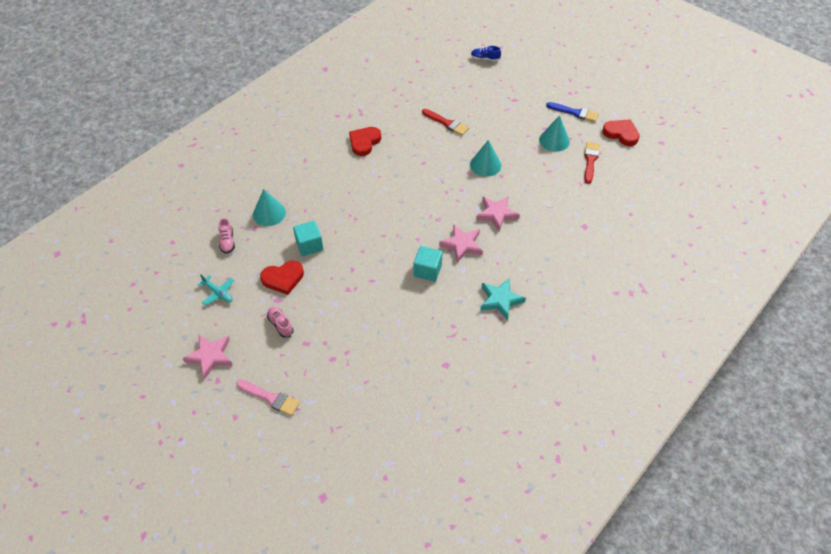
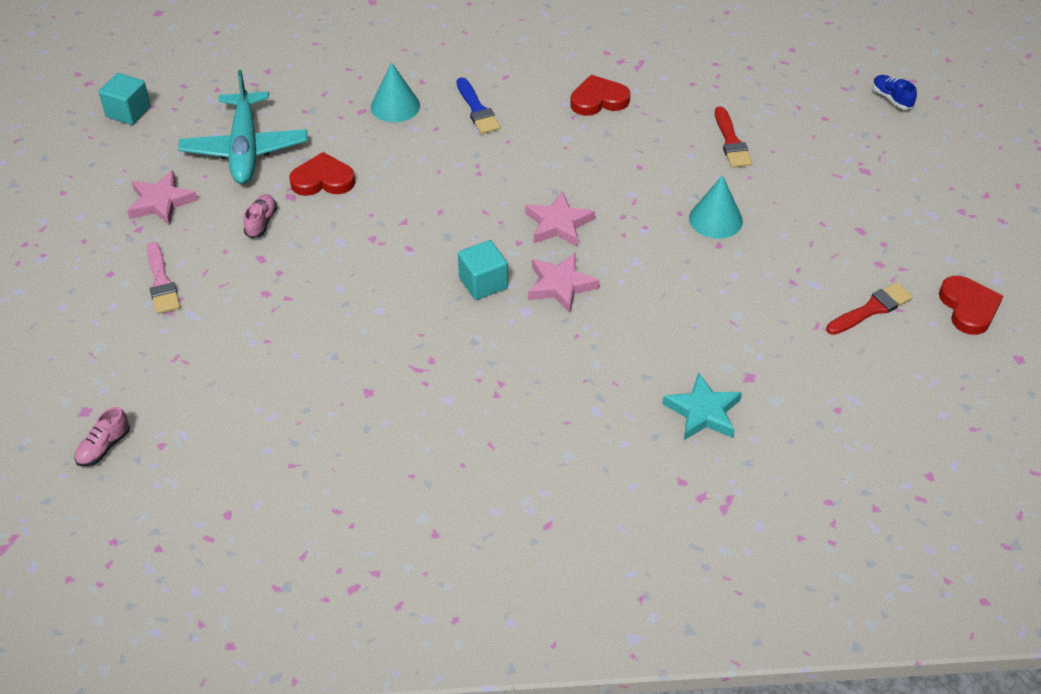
camera: 45 degrees right, 5 degrees down
turquoise plane [198,274,234,305] -> turquoise plane [178,70,307,184], size x2.24
pink shoe [218,218,235,254] -> pink shoe moved to [75,407,130,467]
red heart [260,261,304,295] -> red heart turned 150 degrees clockwise [289,152,355,196]
turquoise cube [293,221,323,256] -> turquoise cube moved to [98,73,151,125]
pink star [476,196,520,231] -> pink star moved to [525,191,595,247]
turquoise star [480,278,526,320] -> turquoise star moved to [662,372,742,440]
turquoise cone [539,115,570,152] -> none
blue brush [546,102,599,122] -> blue brush moved to [456,77,501,134]

